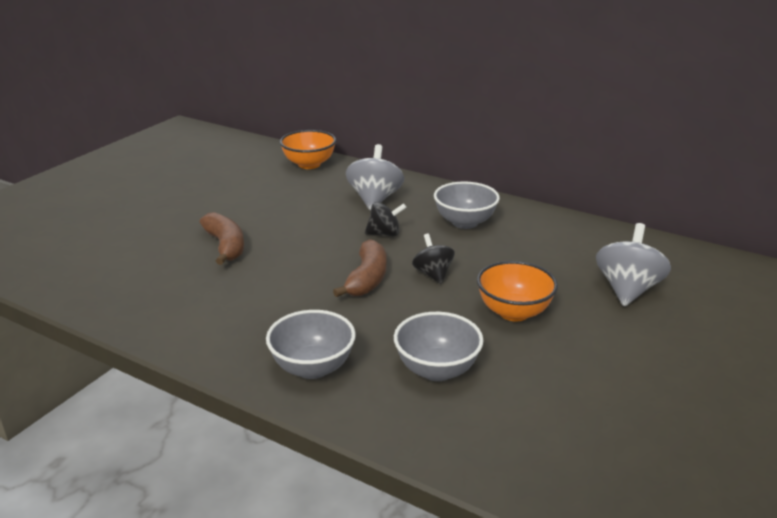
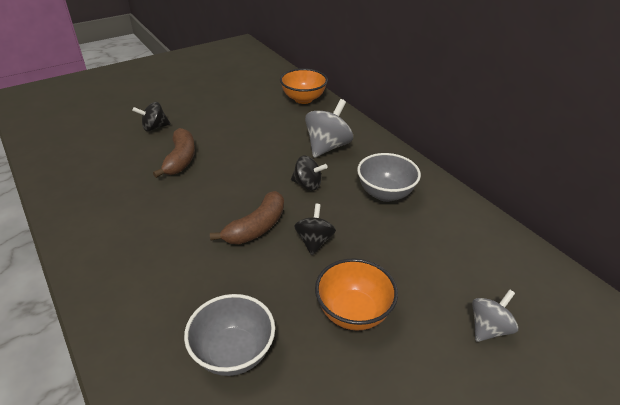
camera: 25 degrees right, 10 degrees up
grey bowl [266,310,356,379] -> none
grey spinning top [596,223,671,306] -> grey spinning top [472,289,519,342], size x0.63
none -> black spinning top [132,102,170,131]

